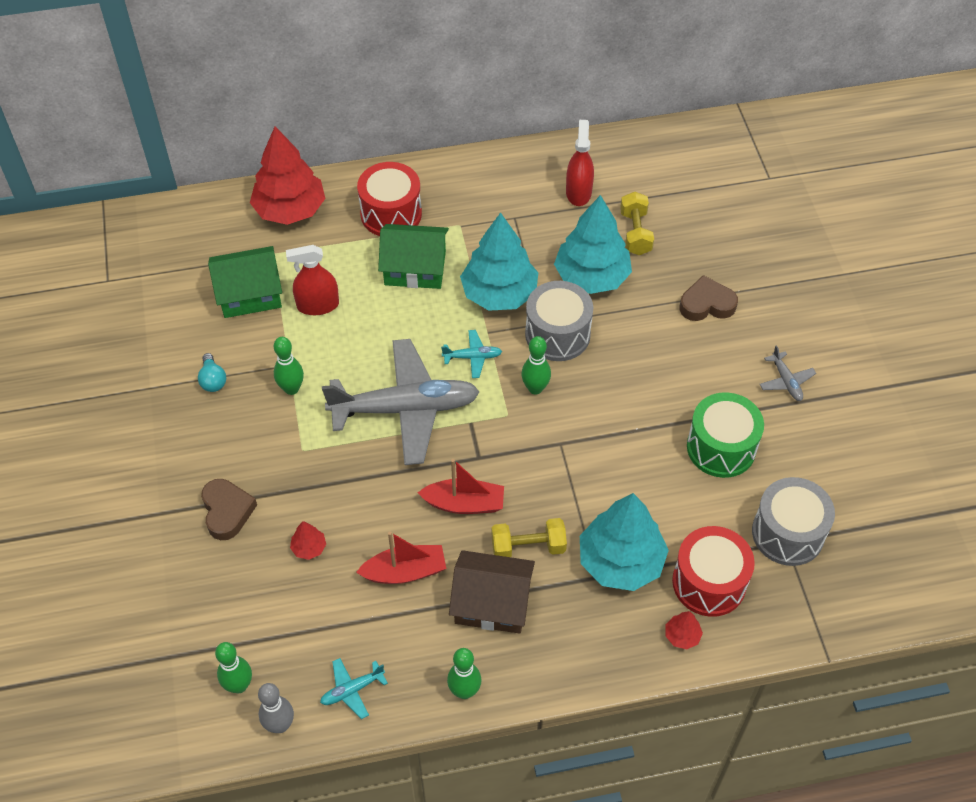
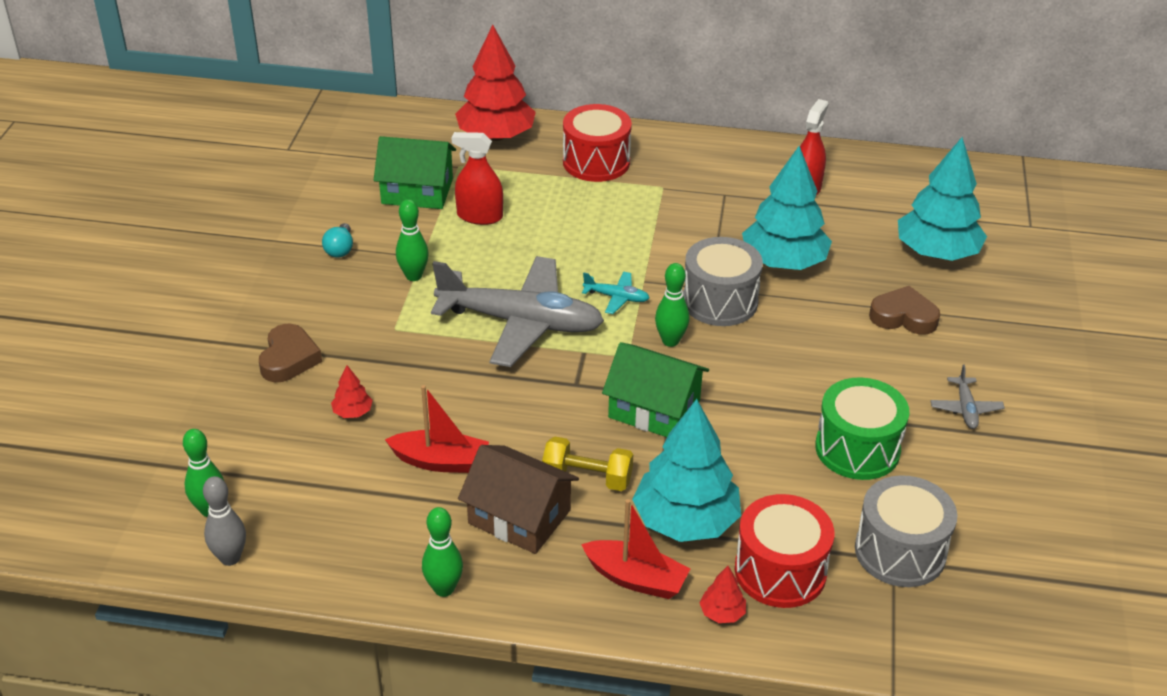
camera: 20 degrees right, 15 degrees down
turquoise plane [320,658,388,719] -> none
green house [378,224,449,289] -> green house moved to [602,342,709,437]
red boat [418,459,504,514] -> red boat moved to [581,499,690,599]
turquoise tree [460,212,538,311] -> turquoise tree moved to [898,137,987,261]
yellow dumbbell [620,192,654,255] -> none

